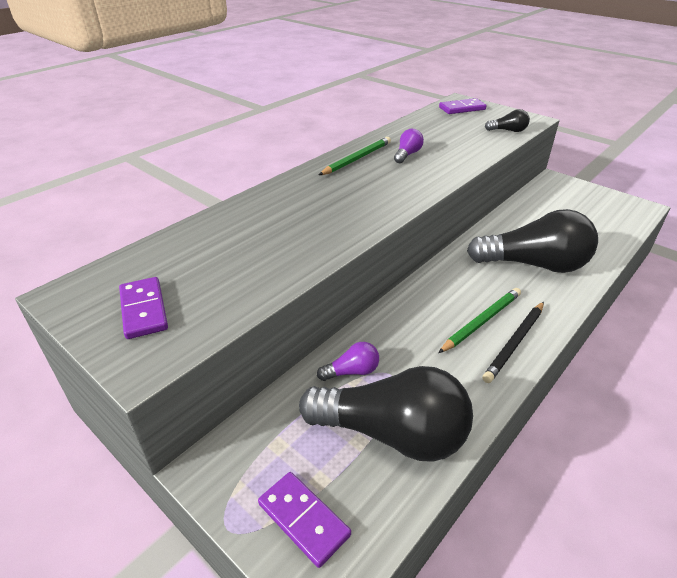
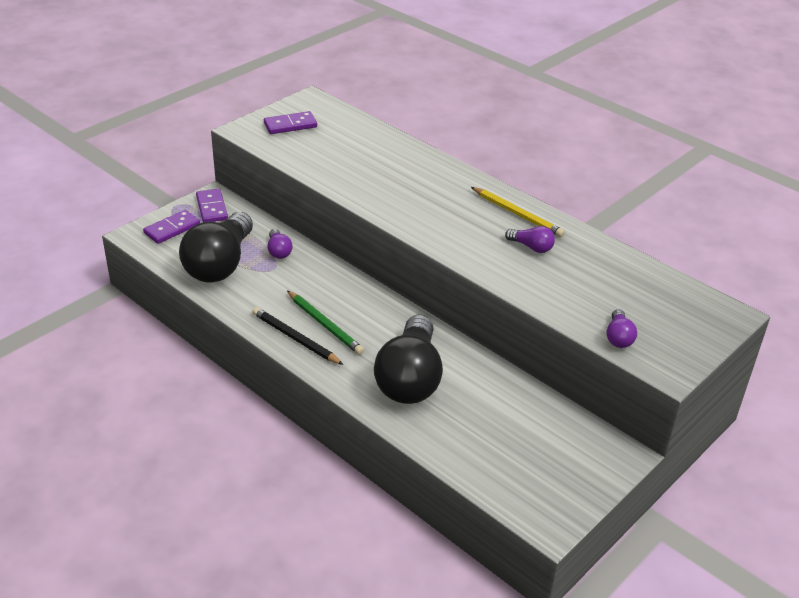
camera: 90 degrees right, 0 degrees up
green pencil [319,137,391,175] -> yellow pencil [471,187,565,237]
purple domino [439,98,487,114] -> purple domino moved to [196,189,228,222]
black light bulb [485,109,530,132] -> purple light bulb [606,309,637,348]

